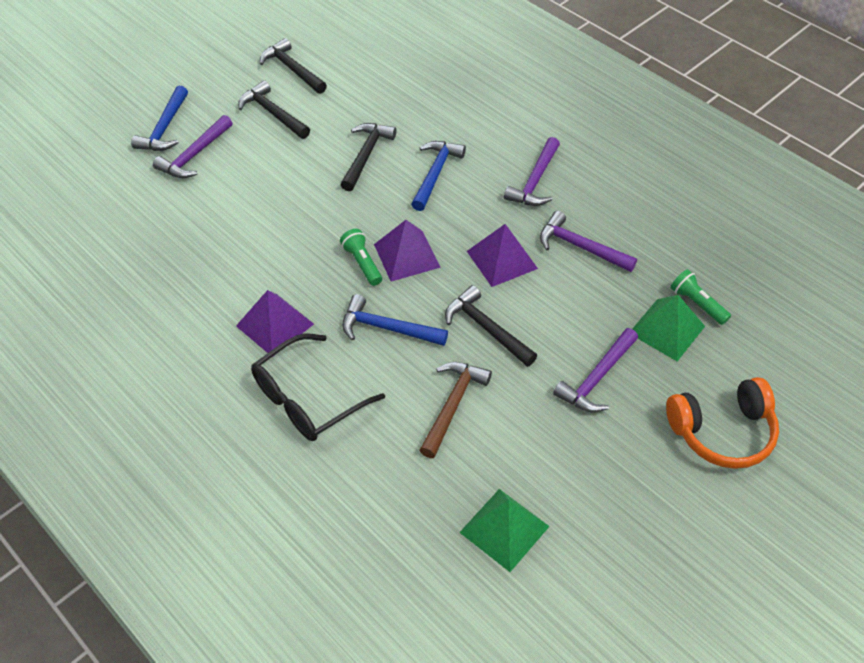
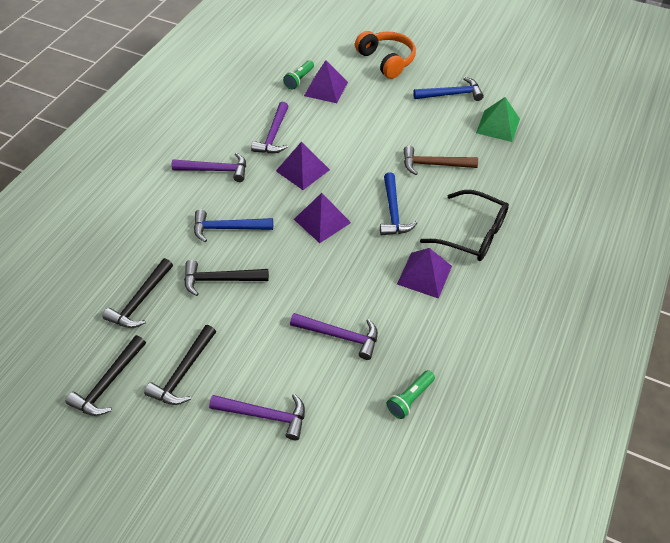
camera: 110 degrees left, 0 degrees up
blue hammer [131,86,188,151] -> blue hammer moved to [413,77,484,101]
green flashlight [340,229,382,286] -> green flashlight moved to [387,370,435,419]
black hammer [445,285,537,367] -> black hammer moved to [102,258,173,328]
purple hammer [553,328,638,412] -> purple hammer moved to [290,313,378,360]
green pyramid [632,295,705,361] -> purple pyramid [304,60,348,103]

